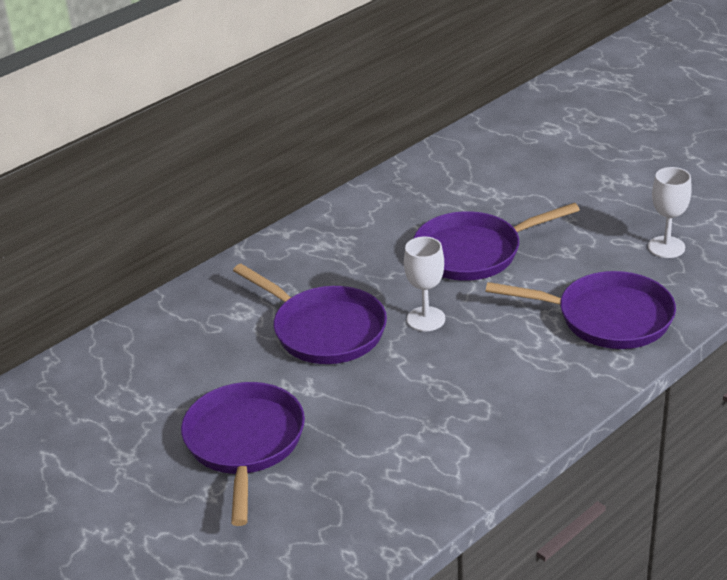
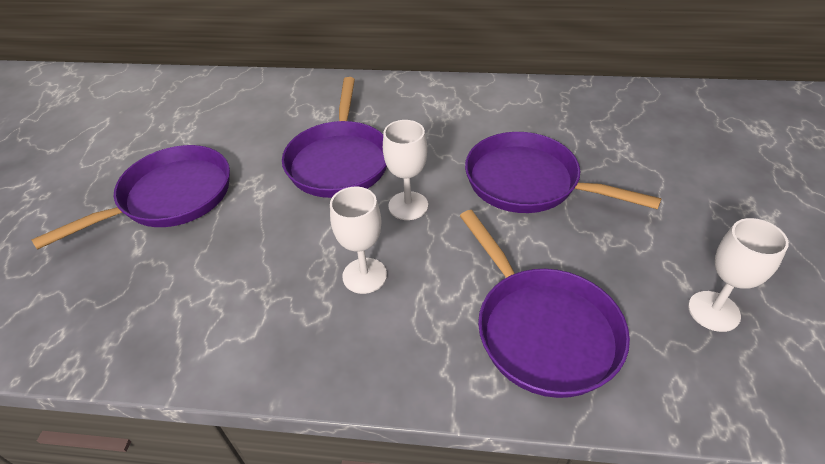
camera: 50 degrees right, 10 degrees up
none -> white goblet [330,187,387,294]

